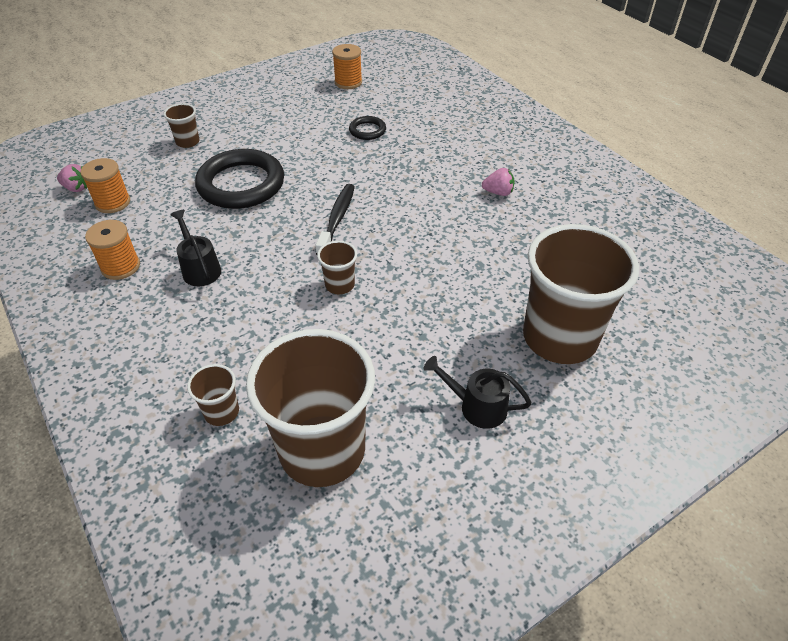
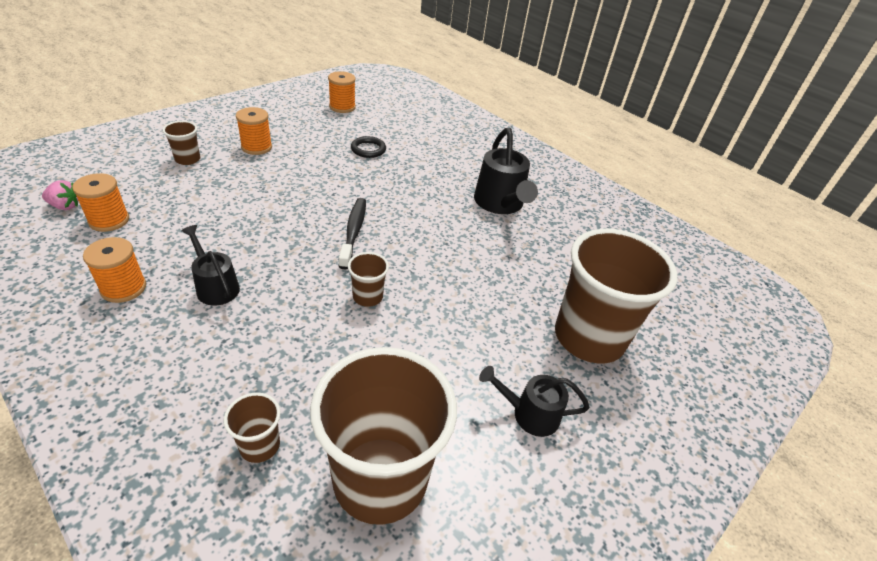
camera: 15 degrees left, 5 degrees down
black ring [195,149,284,209] -> none
pink strawberry [482,168,515,196] -> black watering can [474,128,538,214]
none -> orange spool [236,107,272,155]

